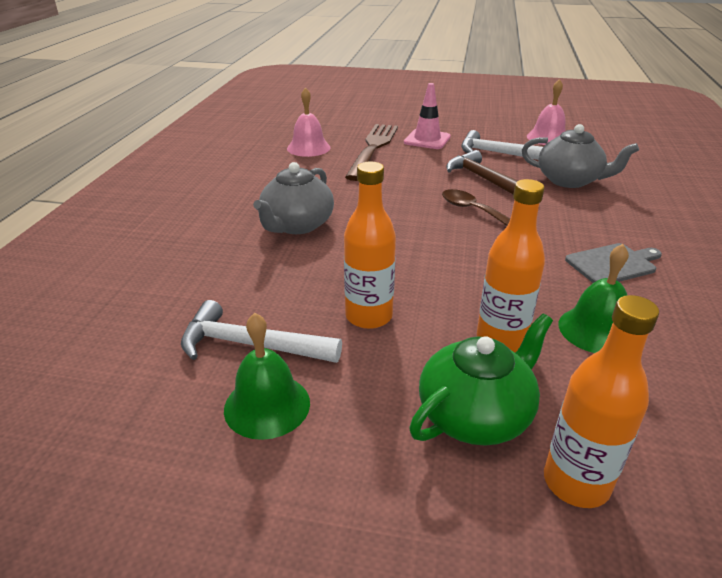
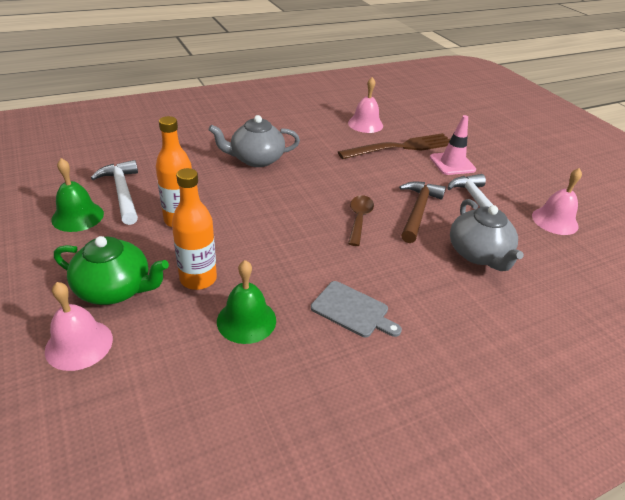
camera: 50 degrees right, 5 degrees up
orange bottle [544,295,659,508] -> pink bell [45,282,113,371]

